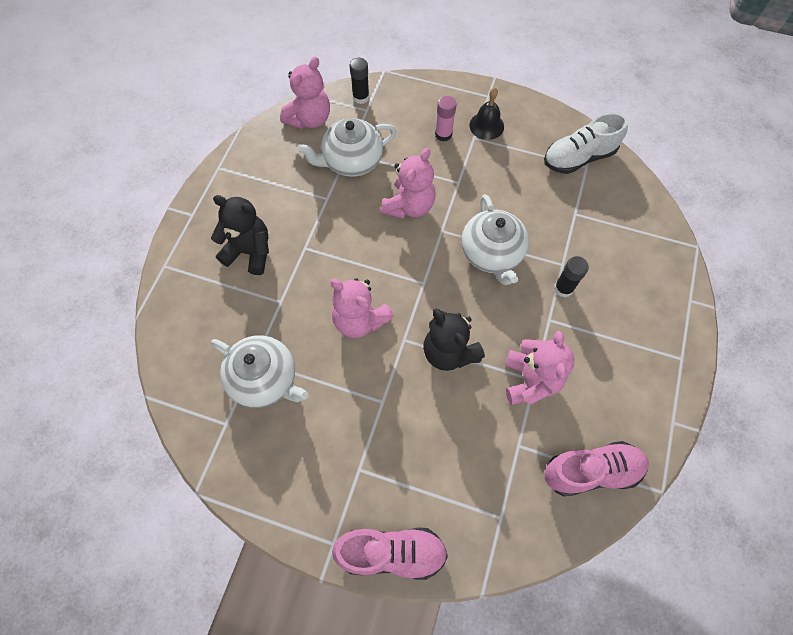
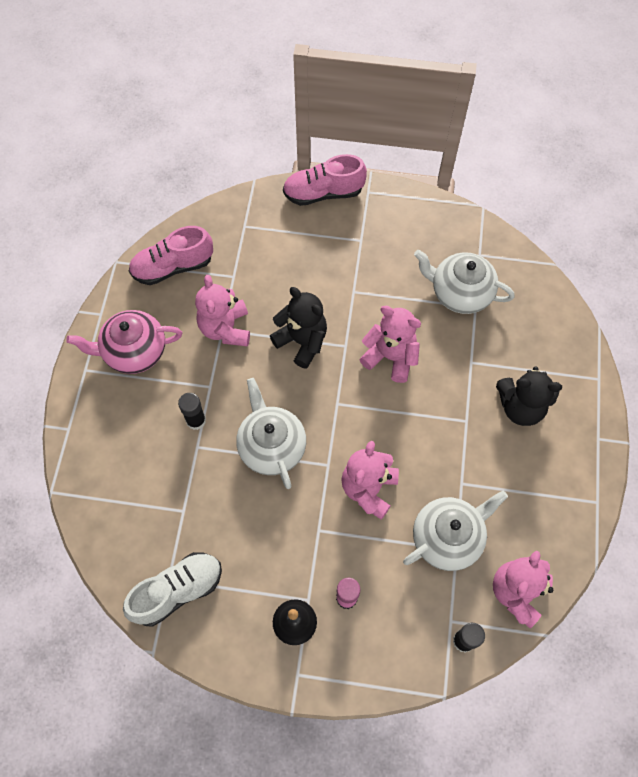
camera: 170 degrees right, 0 degrees up
none -> pink teapot [66,310,182,374]

